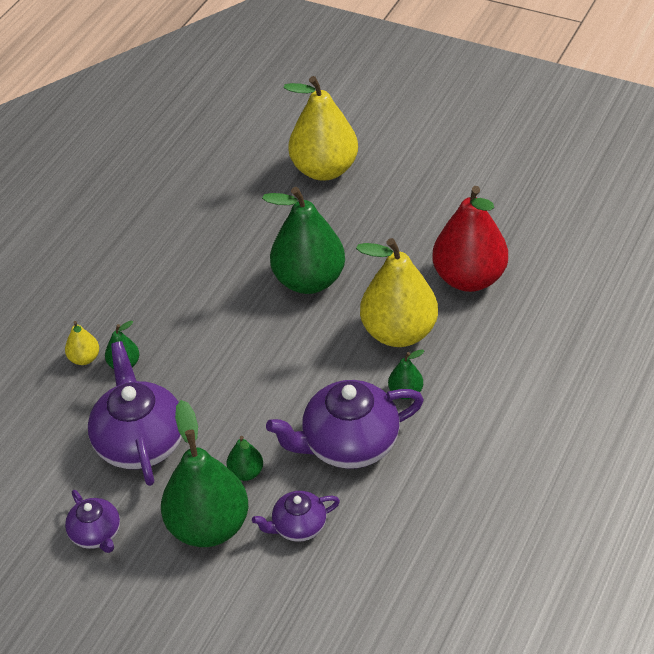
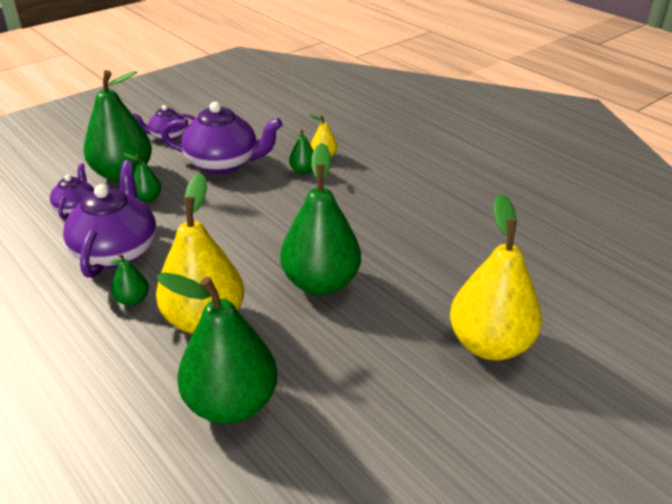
camera: 110 degrees right, 10 degrees down
red pear [432,186,508,292] -> green pear [157,272,277,424]

